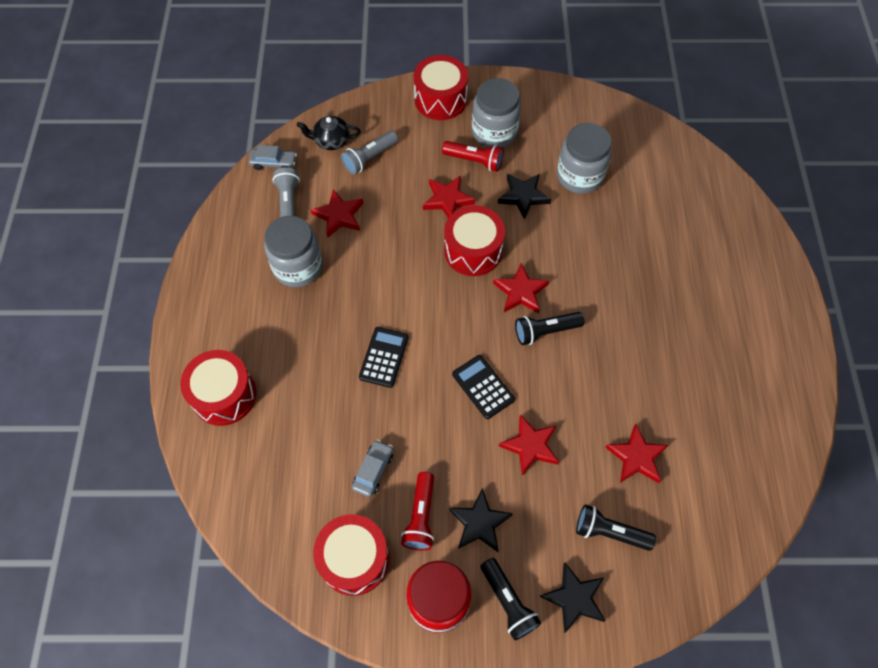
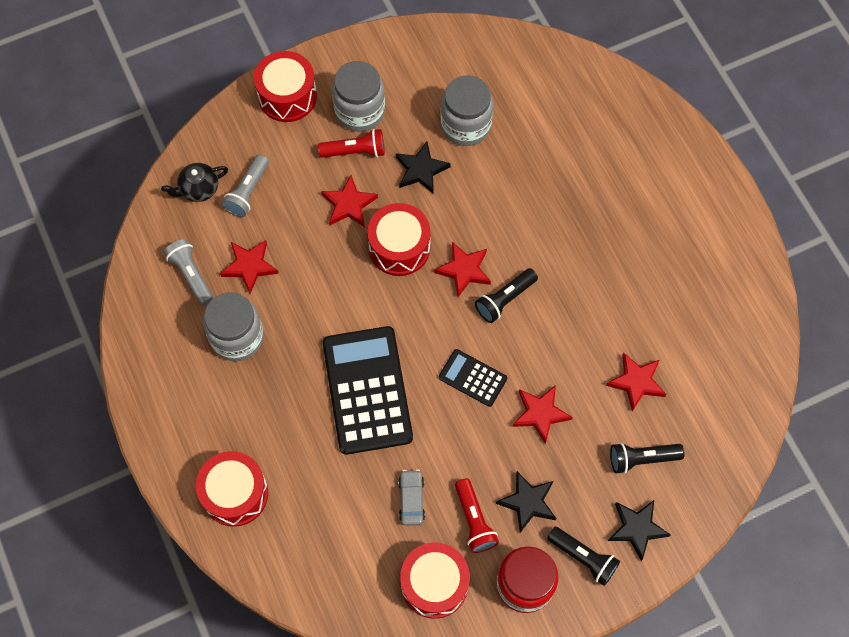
camera: 25 degrees left, 5 degrees up
grey car [249,145,297,170] -> none
black calculator [359,327,409,388] -> black calculator [323,326,413,455], size x2.01

